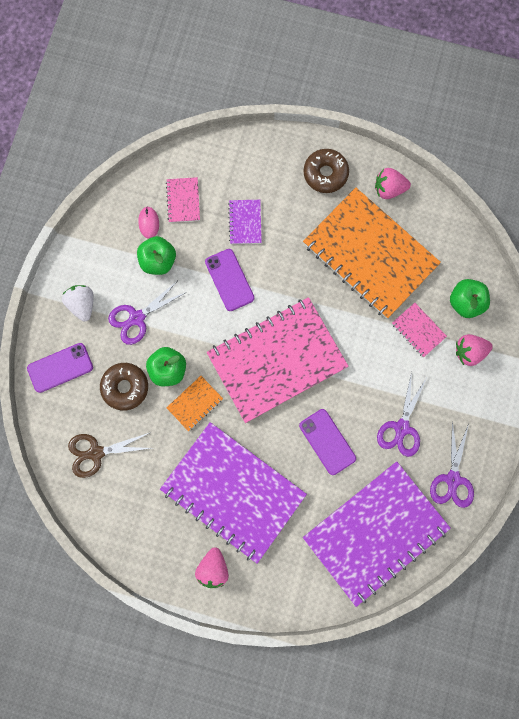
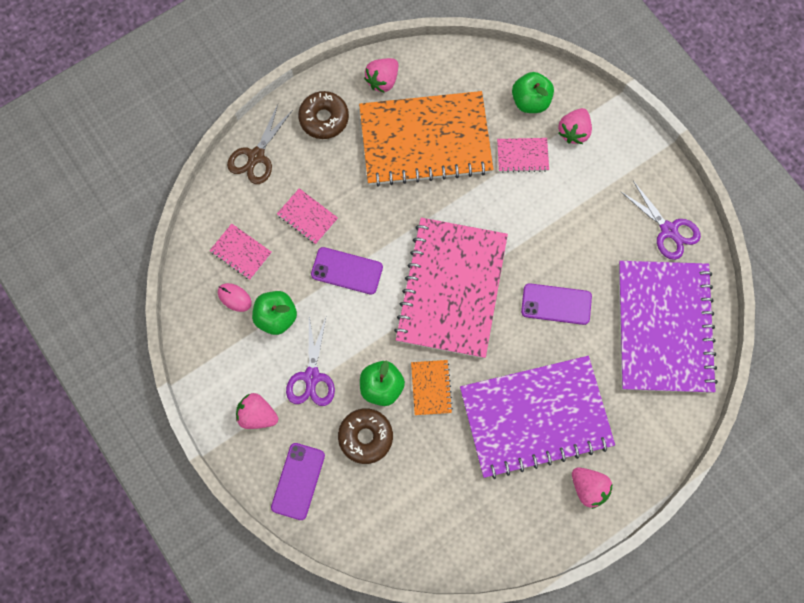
camera: 50 degrees left, 5 degrees down
white strawberry [62,285,94,321] -> pink strawberry [236,393,278,429]
brown scissors [68,432,151,478] -> brown scissors moved to [227,105,293,184]
purple notebook [228,200,262,244] -> pink notebook [277,188,338,244]
purple scissors [377,372,426,457] -> none

